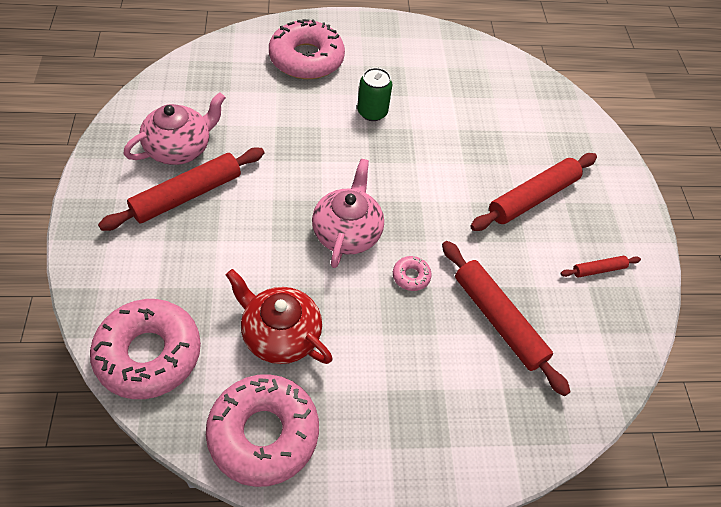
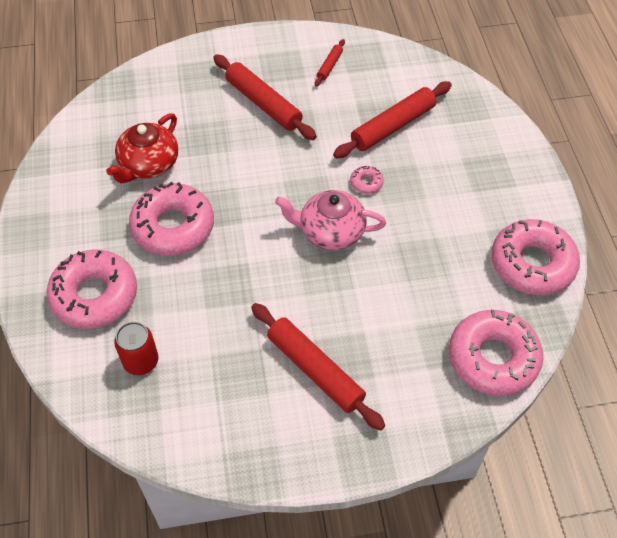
camera: 90 degrees left, 0 degrees up
pink teapot [123,92,226,165] -> none
red teapot [226,269,333,364] -> red teapot moved to [106,113,178,183]
green can [357,68,392,121] -> pink donut [129,182,214,256]
red rolling pin [560,256,641,278] -> red rolling pin turned 45 degrees clockwise [315,39,345,87]
none -> red can [114,322,158,375]

